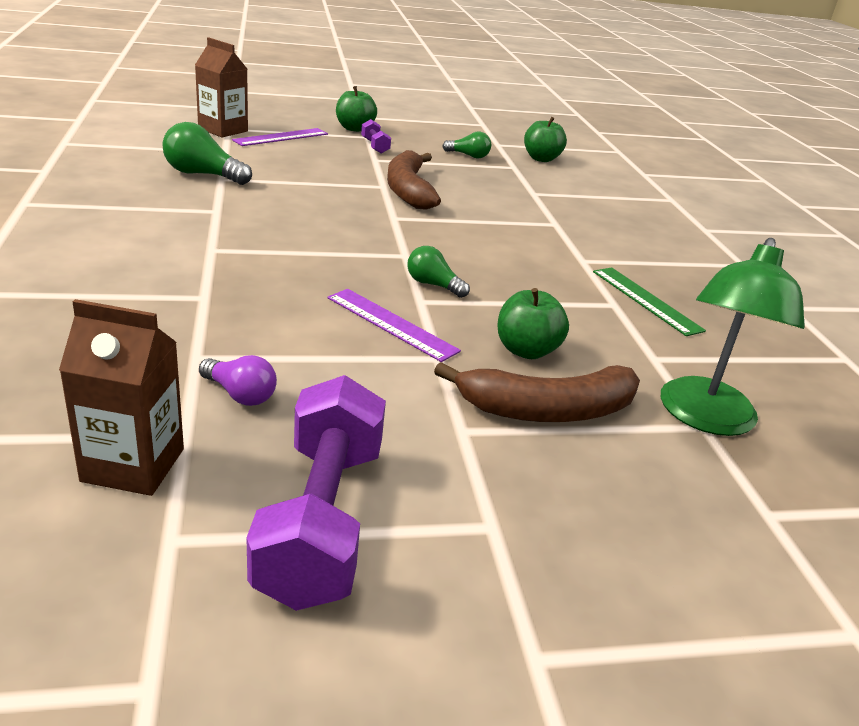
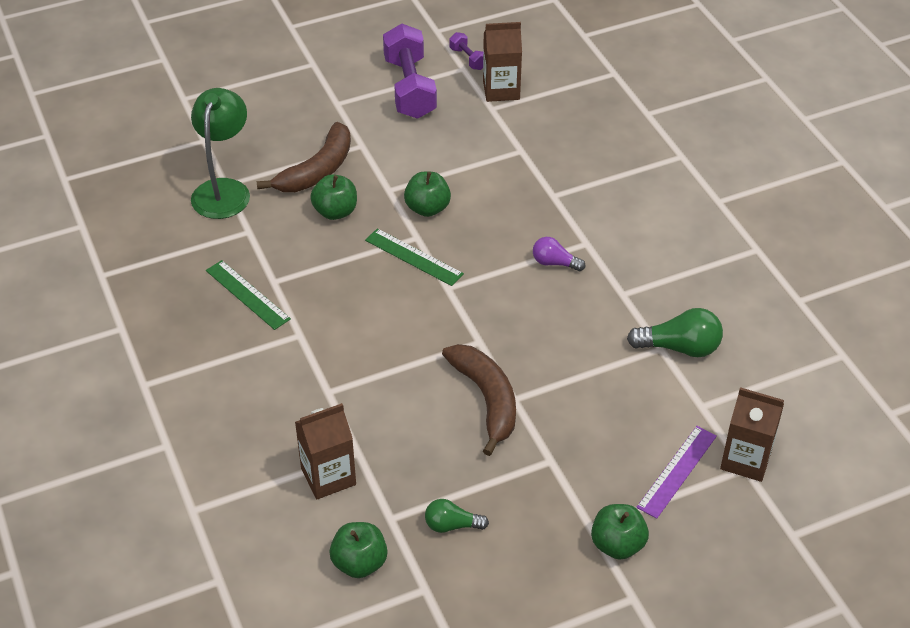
camera: 170 degrees right, 15 degrees up
purple light bulb [199,355,277,406] -> purple light bulb moved to [533,237,585,271]
purple ruler [327,289,461,362] -> green apple [404,172,451,217]
purple dumbbell [361,119,391,154] -> purple dumbbell moved to [449,32,483,70]
green light bulb [407,246,470,298] -> green ruler [365,228,464,286]
brown banana [434,362,640,422] -> brown banana turned 150 degrees clockwise [257,122,351,192]
none -> brown carton [295,403,356,499]

